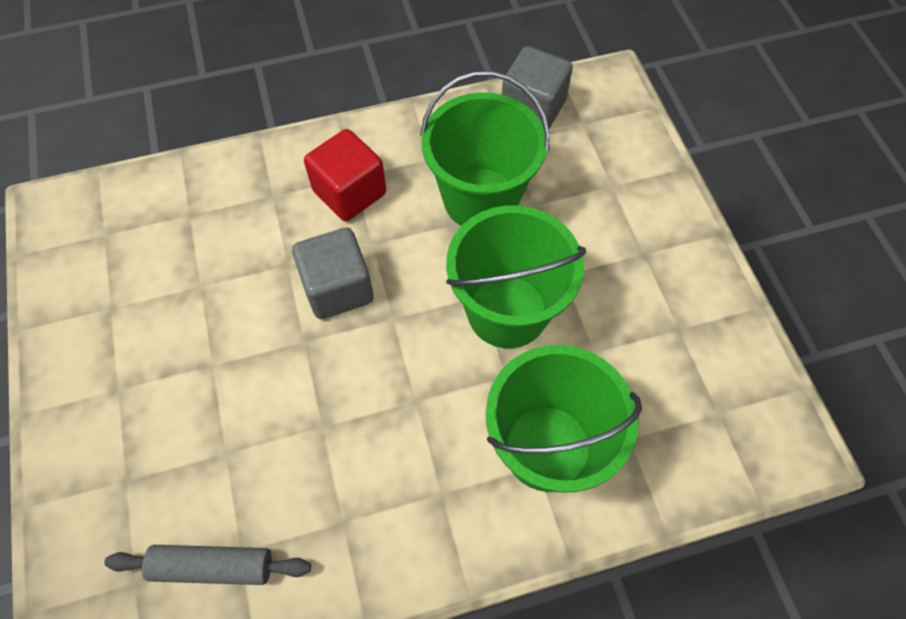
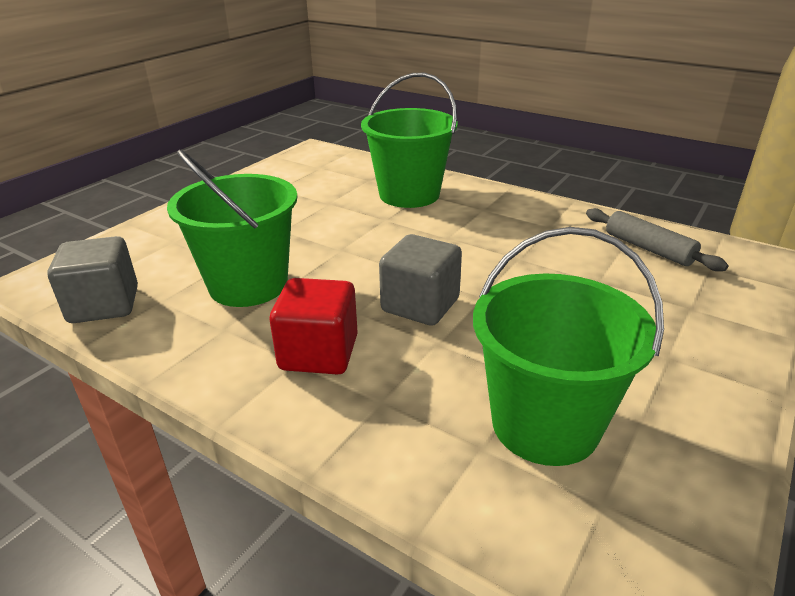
camera: 130 degrees left, 30 degrees down
green bucket [446,205,586,348] -> green bucket moved to [473,227,664,466]

